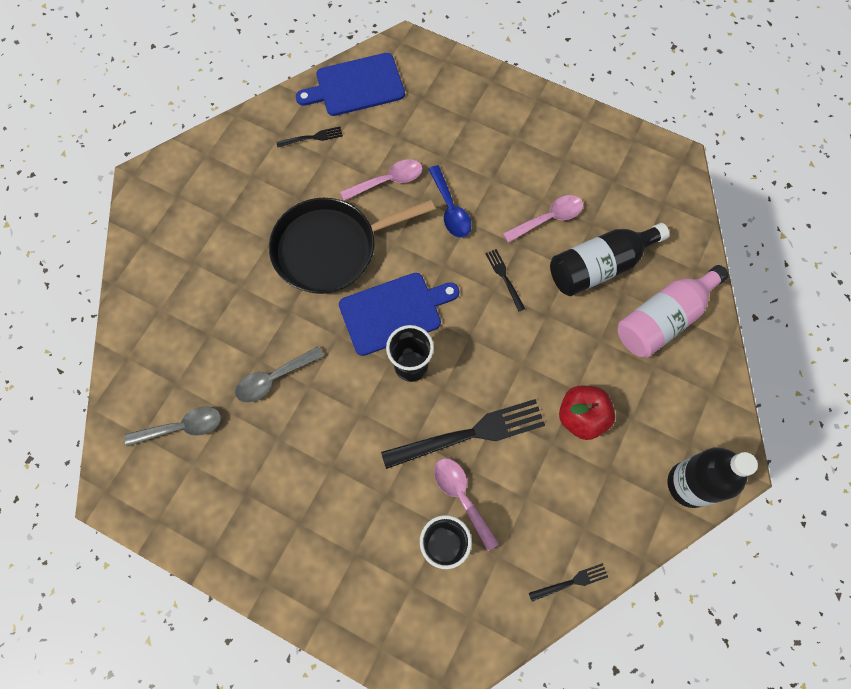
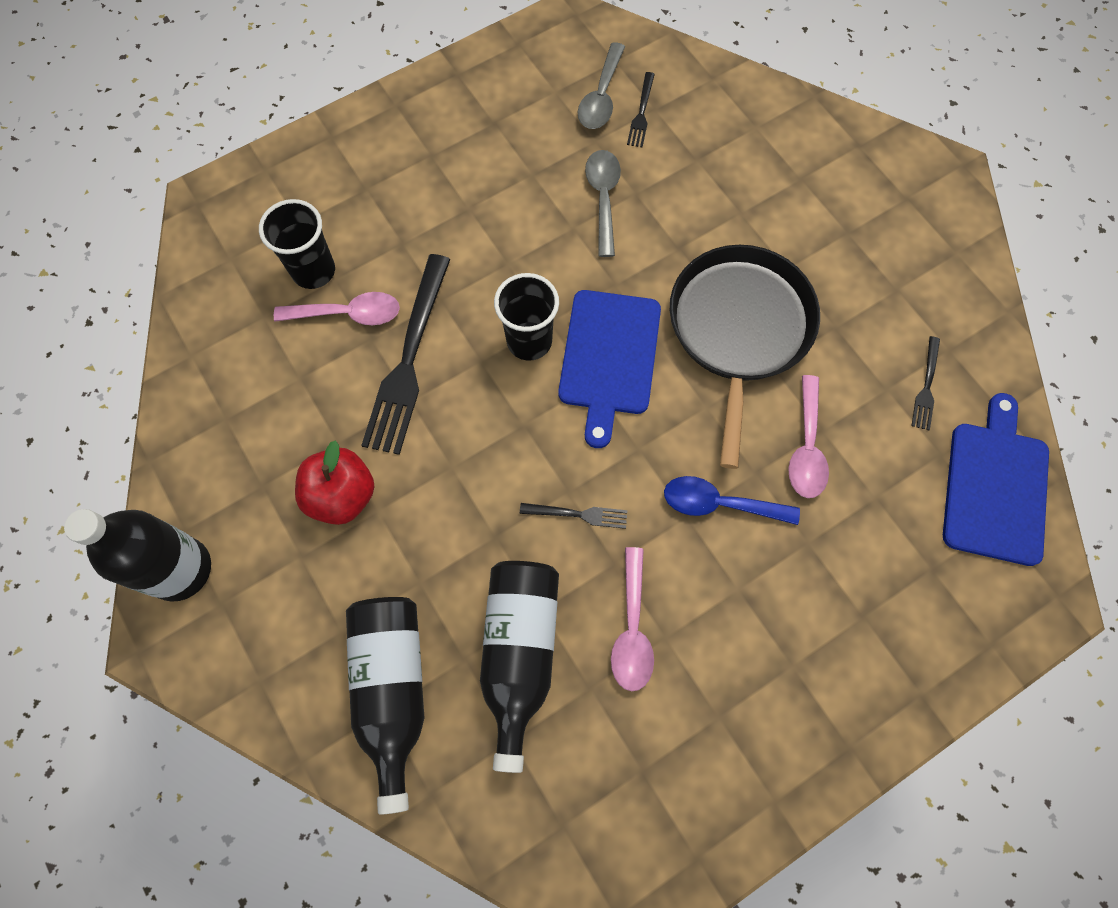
camera: 120 degrees right, 0 degrees up
black fork [529,563,608,601] -> black fork moved to [627,72,655,147]
pink bottle [618,265,729,358] -> black bottle [346,597,425,815]

